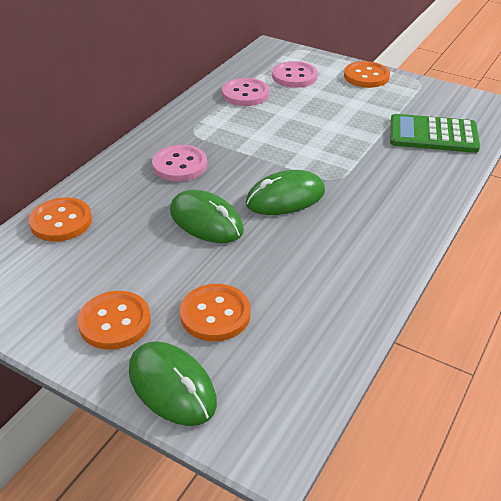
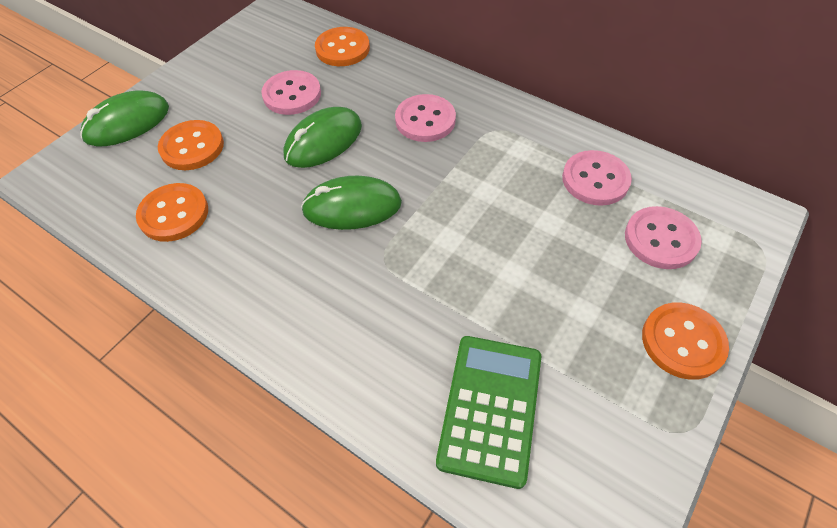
camera: 95 degrees right, 15 degrees up
orange button [78,291,151,350] -> orange button moved to [136,183,208,242]
green mouse [245,170,325,215] -> green mouse turned 75 degrees counterclockwise [301,176,402,230]
none -> pink button [261,70,321,115]

